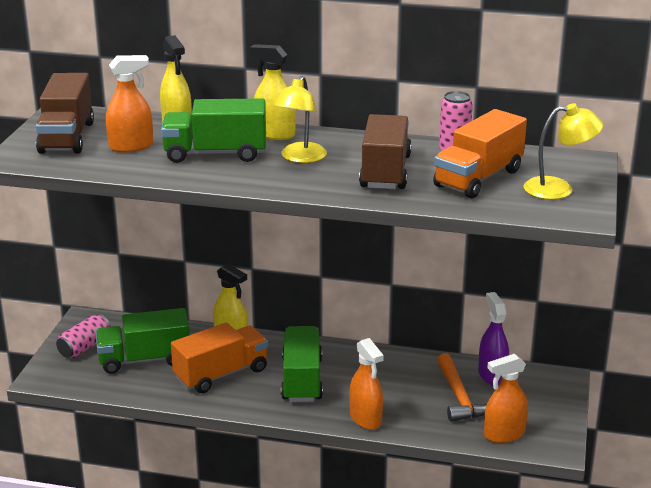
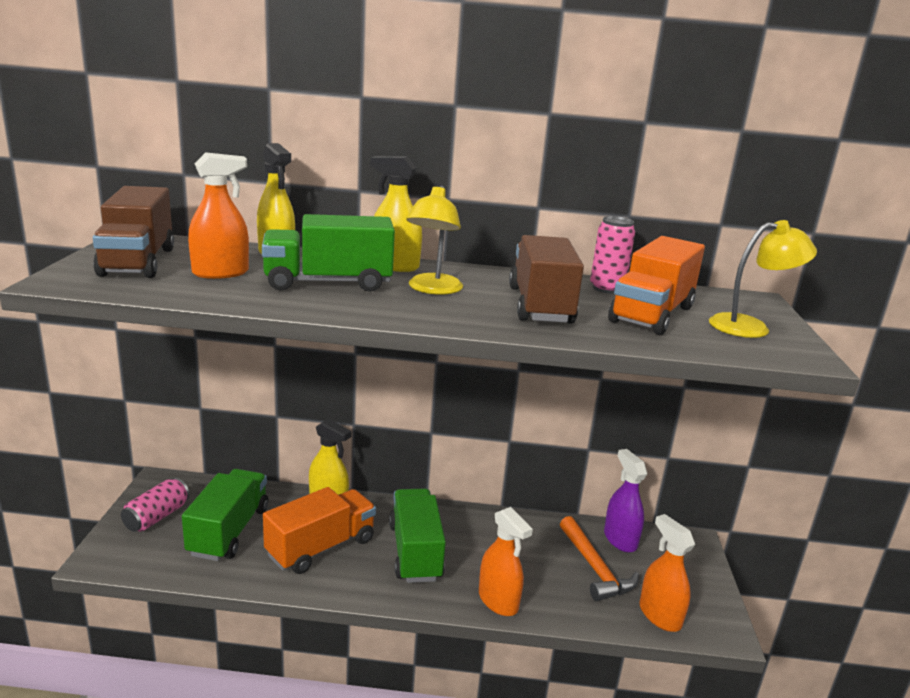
camera: 10 degrees left, 5 degrees down
green truck [96,308,190,374] -> green truck turned 120 degrees clockwise [182,469,269,561]
orange spray bottle [484,354,528,443] -> orange spray bottle turned 90 degrees clockwise [639,514,695,632]

